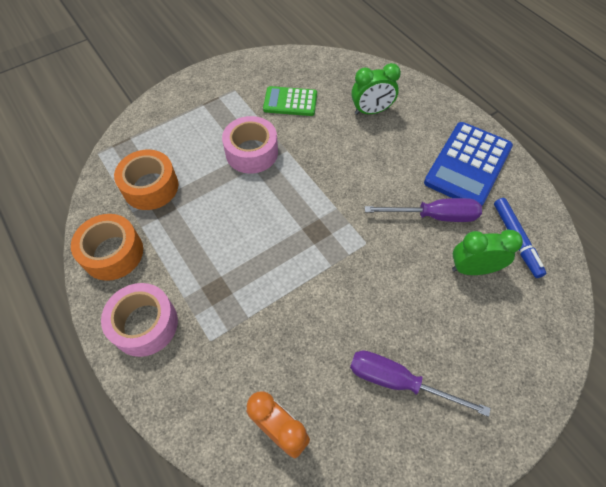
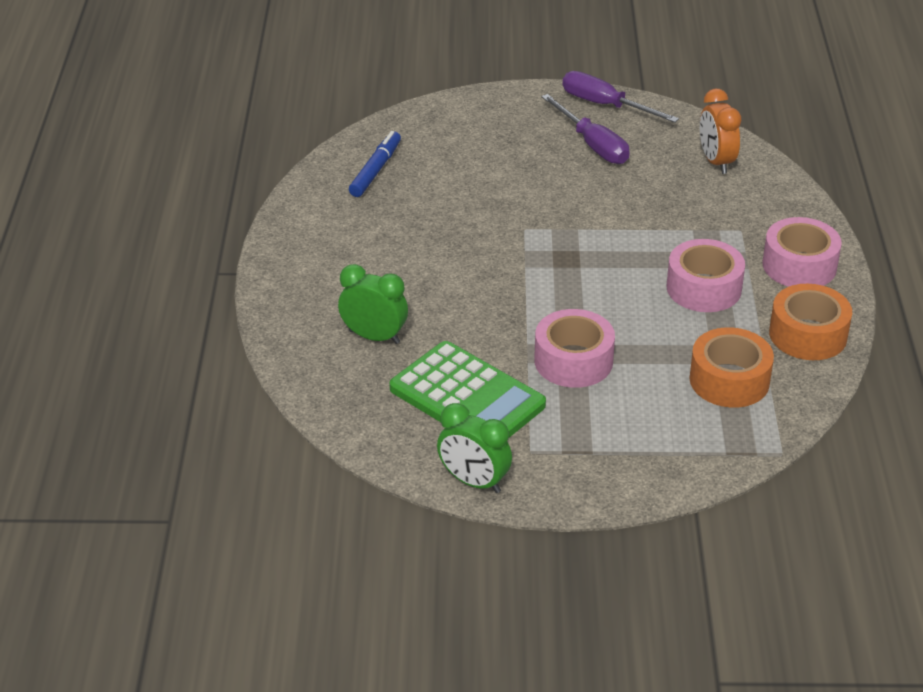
camera: 145 degrees left, 20 degrees down
green calculator [263,86,317,116] -> green calculator [389,341,546,438], size x1.64
purple screwdriver [365,198,482,222] -> purple screwdriver moved to [562,71,679,123]
blue calculator [424,122,513,206] -> none
green clock [452,230,523,275] -> green clock moved to [437,403,512,493]
none -> pink tape [667,239,745,312]

